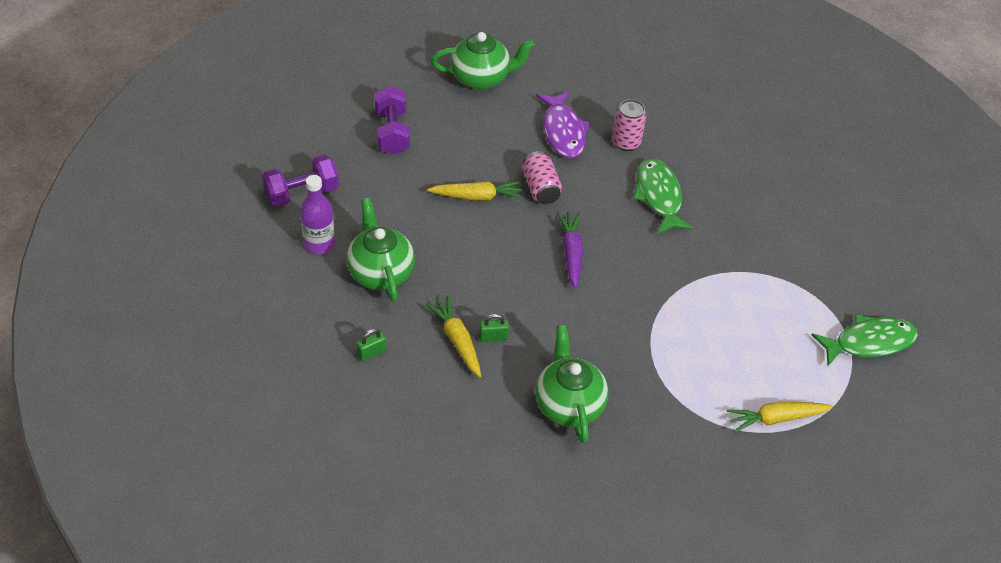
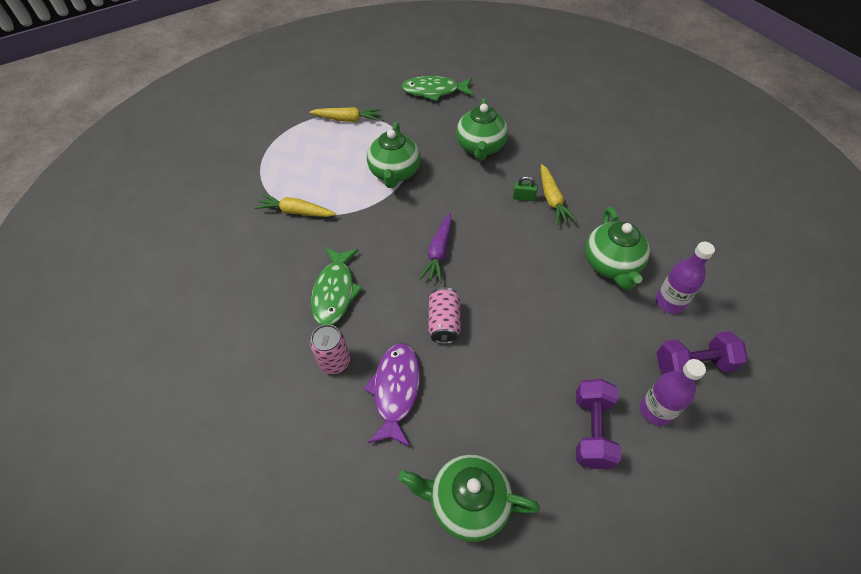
camera: 160 degrees left, 5 degrees up
green padlock [356,329,386,361] -> none
yellow carrot [427,181,524,201] -> yellow carrot moved to [254,194,336,217]
green fish [812,314,918,366] -> green fish moved to [401,76,473,101]
none -> green teapot [367,122,421,188]
none -> purple bottle [640,359,706,426]

